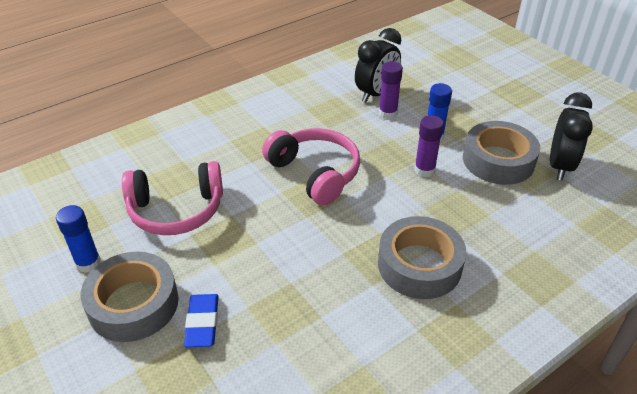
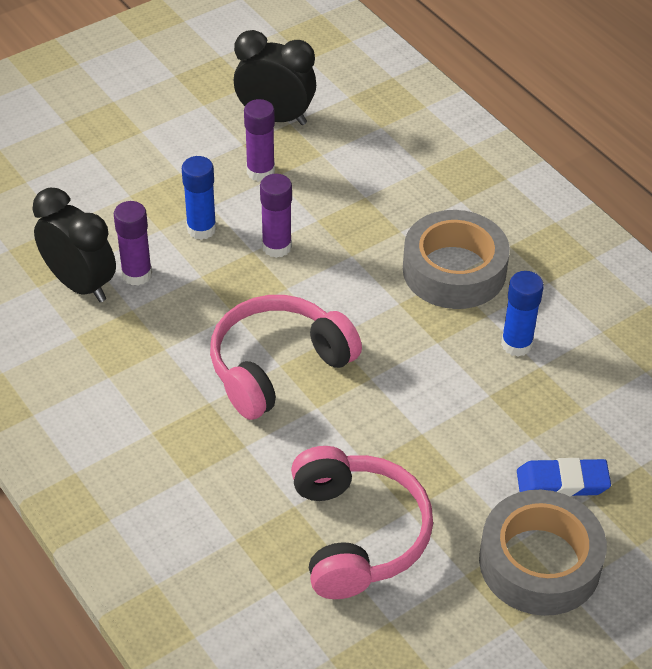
camera: 90 degrees left, 5 degrees up
blue glue stick [56,205,101,273] -> blue glue stick moved to [501,271,544,357]
grey tape [463,121,540,185] -> purple glue stick [244,99,275,182]

